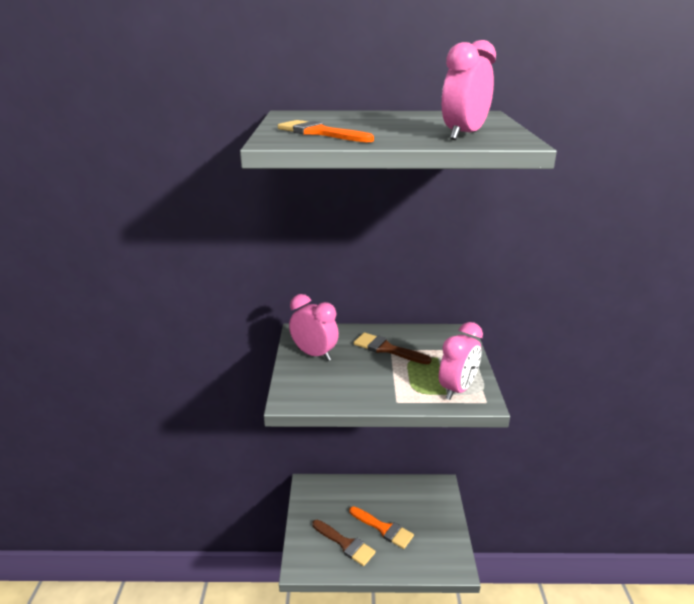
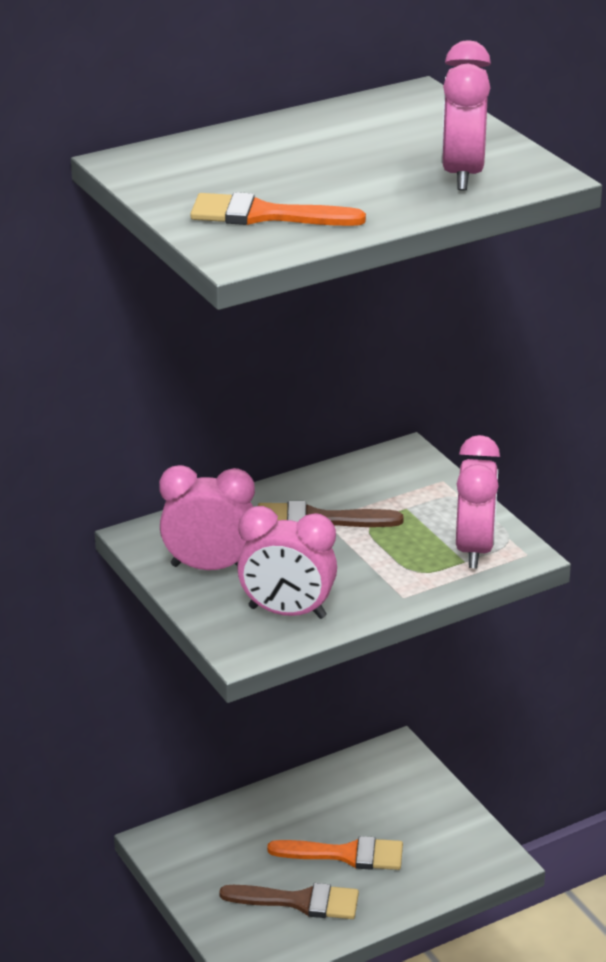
camera: 30 degrees left, 5 degrees up
none -> pink clock [237,506,337,619]

